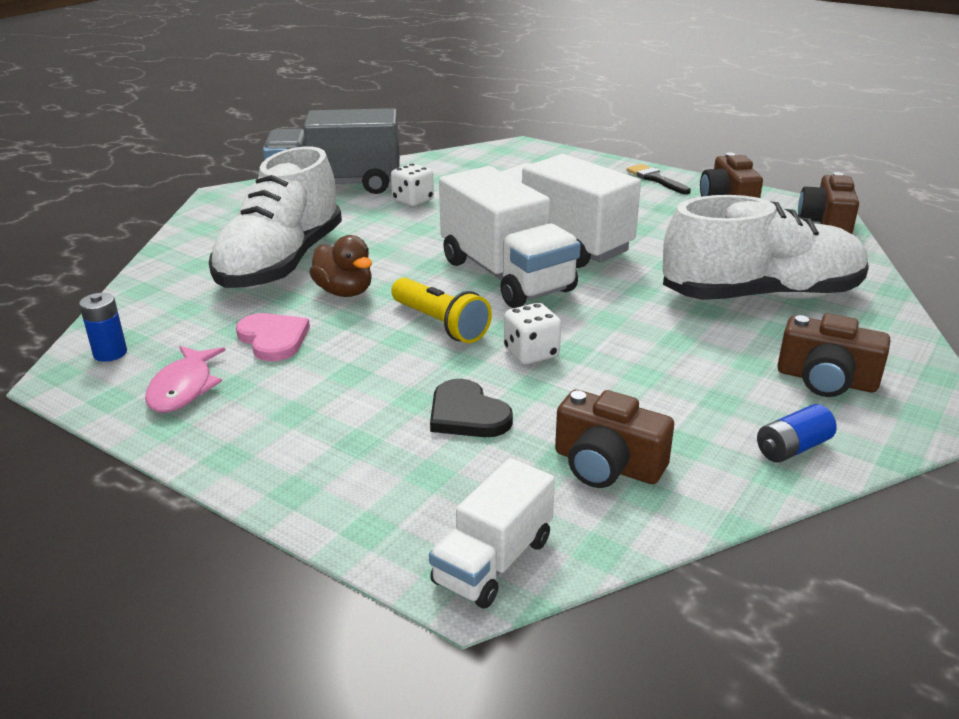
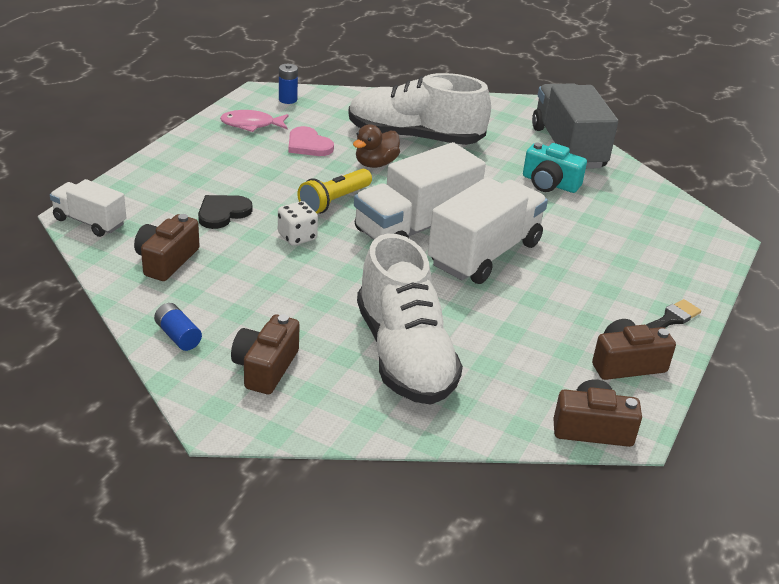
camera: 80 degrees right, 5 degrees up
pink heart [236,313,310,361] -> pink heart turned 90 degrees clockwise [288,126,334,156]
white dice [391,164,434,206] -> turquoise camera [523,143,587,193]

